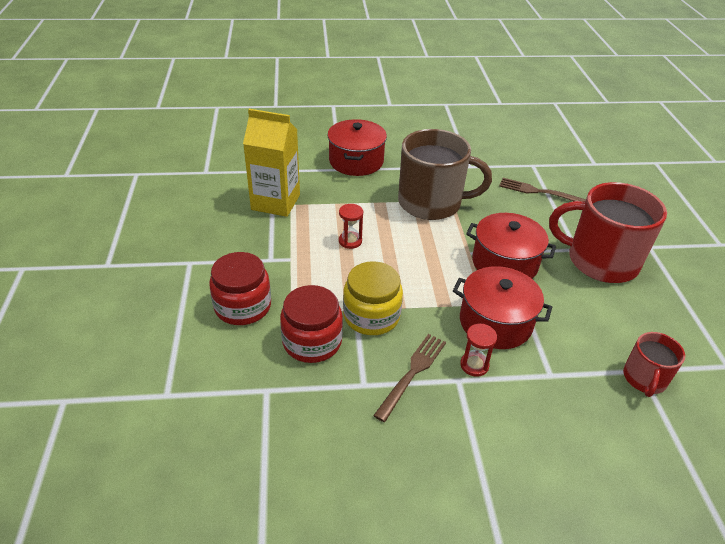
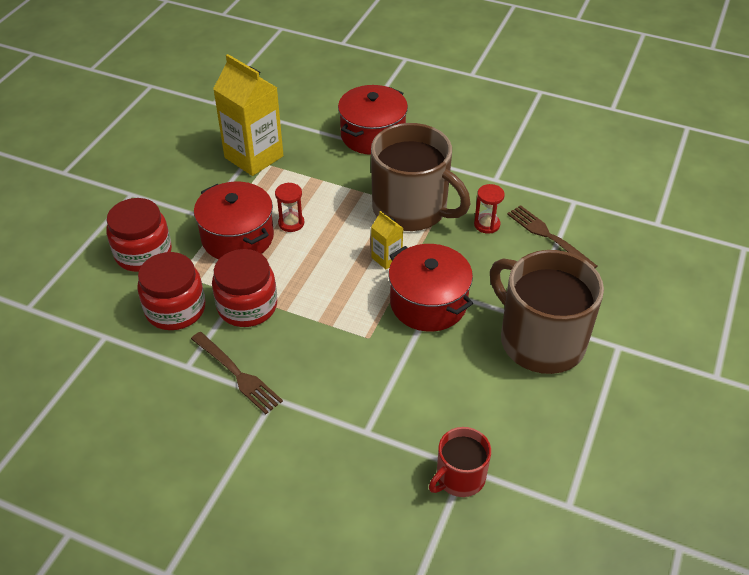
camera: 30 degrees right, 5 degrees up
yellow jar [343,261,403,335] -> red jar [212,249,277,327]
brown fork [373,334,446,422] -> brown fork turned 75 degrees clockwise [191,332,283,414]
red pot [453,266,552,349] -> red pot moved to [194,182,274,259]
red hourglass [460,324,497,377] -> red hourglass moved to [474,184,505,234]
red mug [549,182,667,283] -> brown mug [490,250,604,374]
none -> yellow carton [371,211,403,269]

